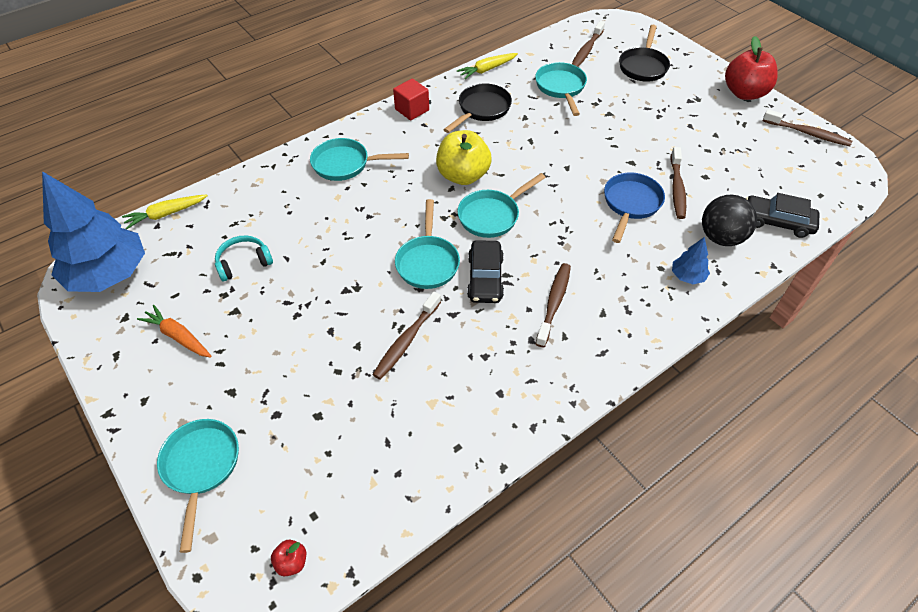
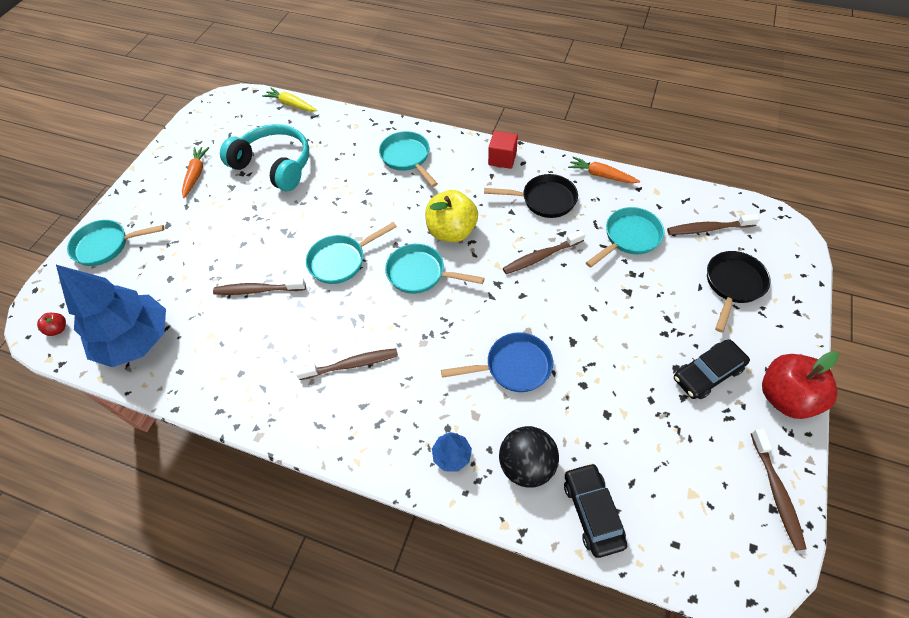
camera: 60 degrees right, 5 degrees up
blue tree [42,171,145,292] -> blue tree moved to [56,265,166,367]
turquoise pan [157,419,239,553] -> turquoise pan turned 150 degrees counterclockwise [67,220,164,266]
turquoise headphones [215,235,273,281] -> turquoise headphones [220,124,309,191], size x1.90
yellow carrot [457,53,518,79] -> orange carrot [568,157,640,183]
black car [467,240,504,303] -> black car moved to [674,339,750,399]
black pan [619,25,670,82] -> black pan turned 135 degrees clockwise [707,251,771,333]
brown toothbrush [670,147,686,219] -> brown toothbrush moved to [503,230,585,274]

